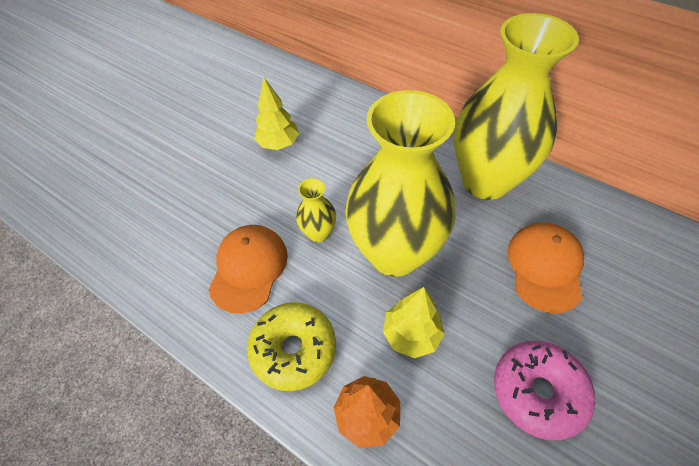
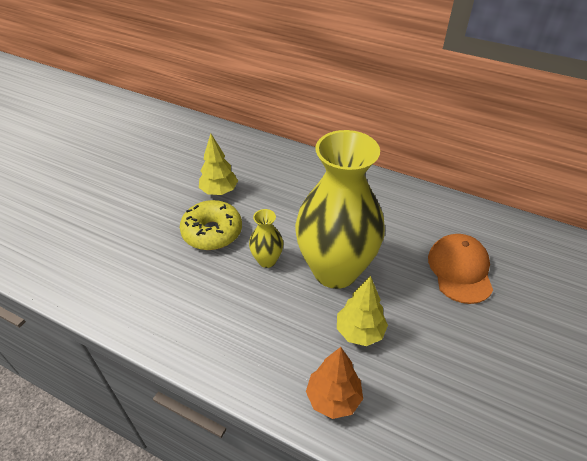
camera: 10 degrees left, 10 degrees down
orange cap [208,225,288,314] -> none
yellow donut [247,302,336,391] -> yellow donut moved to [180,200,242,250]
yellow vase [454,13,579,200] -> none
pink donut [494,341,595,440] -> none

